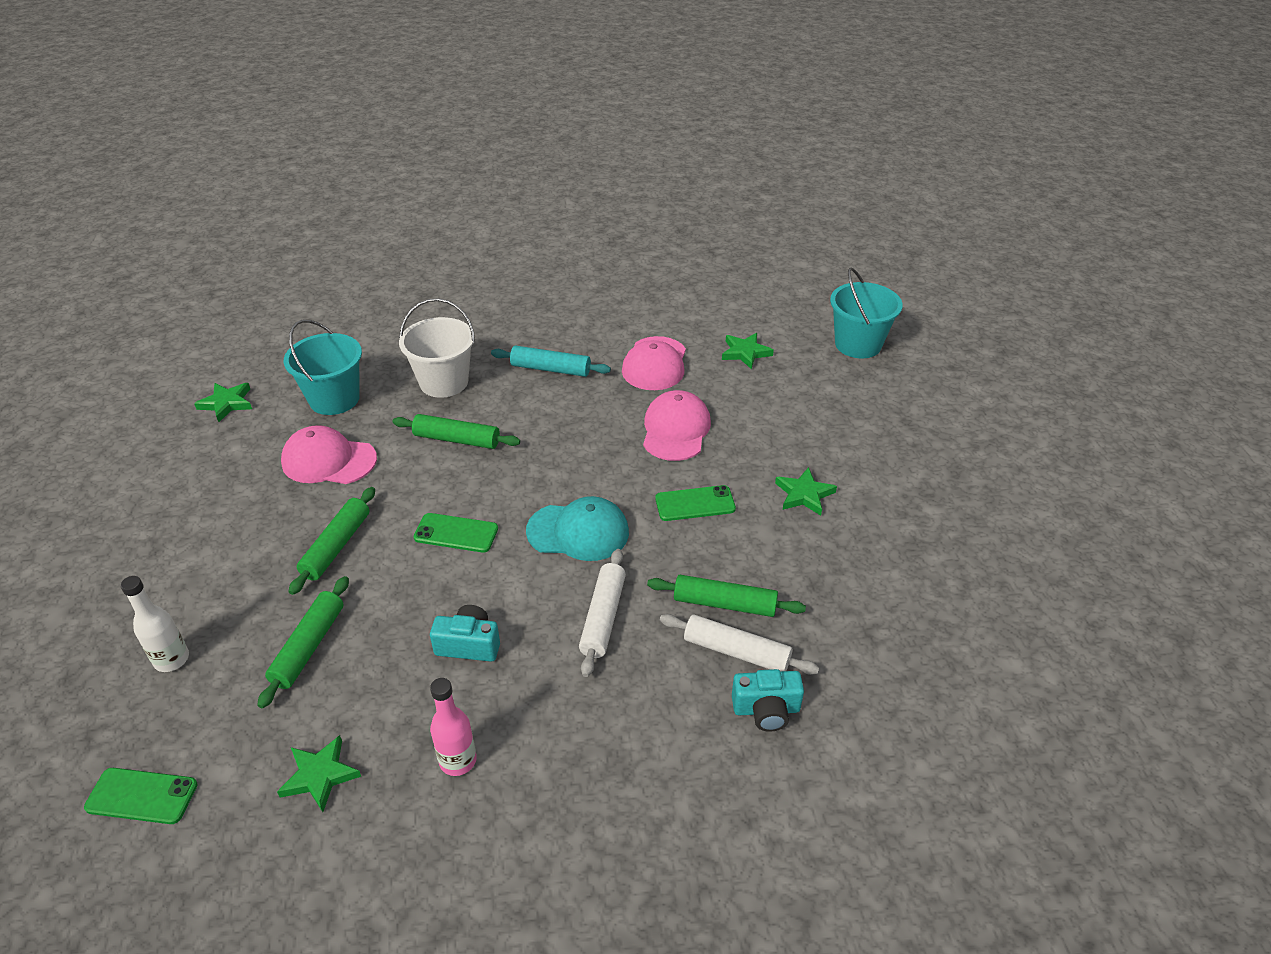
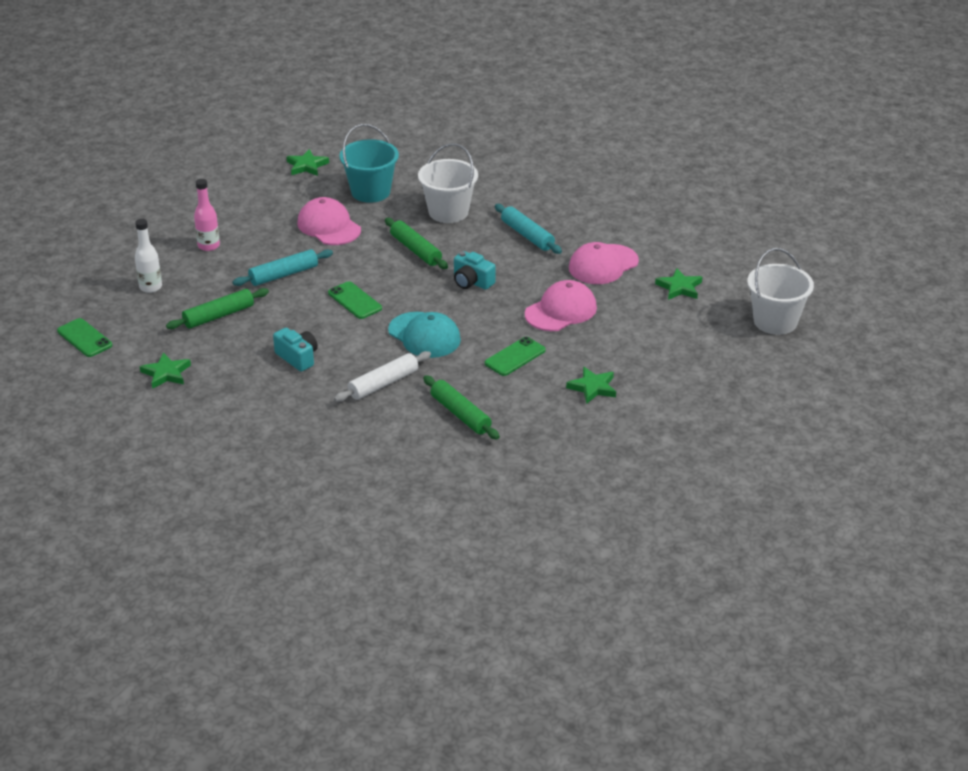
camera: 40 degrees right, 5 degrees down
green rolling pin [289,487,375,595] -> turquoise rolling pin [233,249,333,286]
pink bottle [430,678,477,776] -> pink bottle moved to [194,179,220,251]
green phone [655,485,736,521] -> green phone turned 75 degrees counterclockwise [485,337,546,376]
white rolling pin [660,614,819,675] -> none
turquoise camera [732,669,804,732] -> turquoise camera moved to [454,251,496,290]
turquoise bucket [830,267,903,358] -> white bucket [747,248,814,335]

